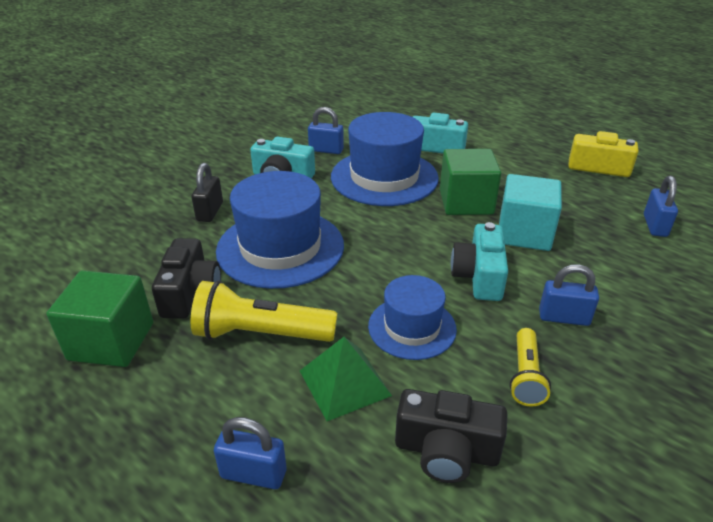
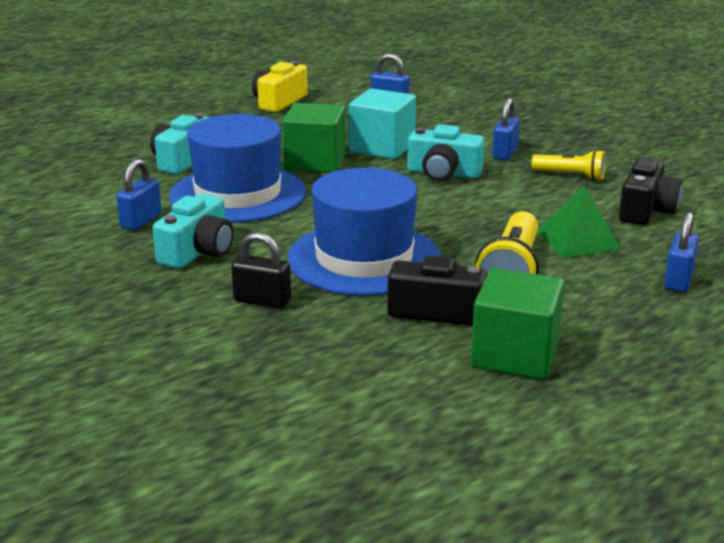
camera: 80 degrees left, 10 degrees down
blue hat [368,275,457,360] -> none

